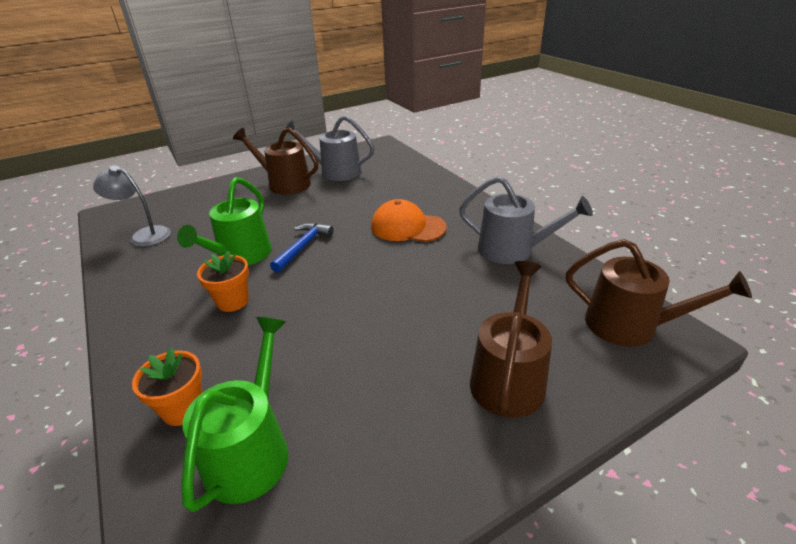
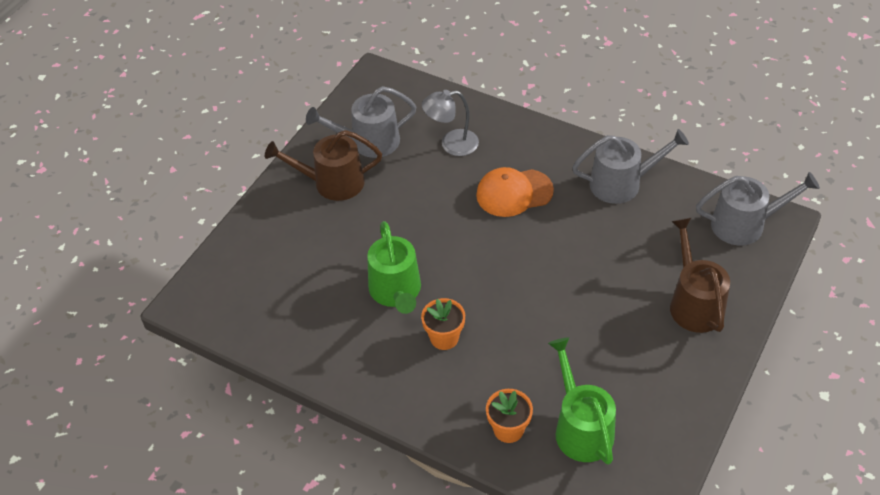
camera: 30 degrees left, 15 degrees up
grey lamp [93,165,171,247] -> grey lamp moved to [422,90,479,156]
blue hammer [270,223,334,273] -> none
brown watering can [566,239,752,347] -> grey watering can [696,172,820,245]

